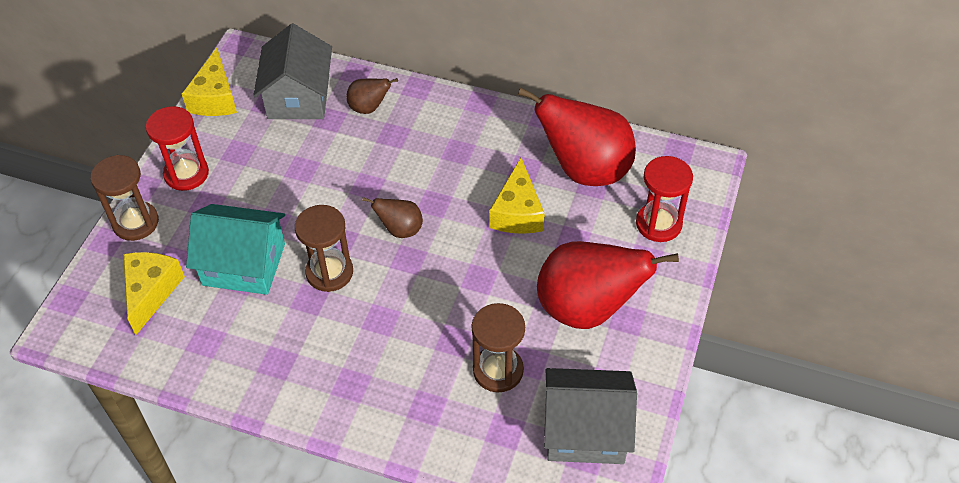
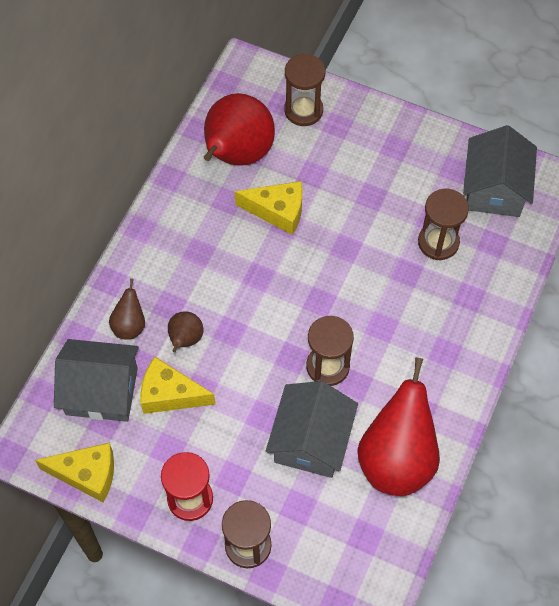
camera: 85 degrees left, 10 degrees up
yellow cheese [123,252,185,335] -> yellow cheese moved to [140,357,216,414]
turquoise house [186,204,285,295] -> grey house [266,381,358,478]
brown pear [362,197,423,238] -> brown pear moved to [168,311,204,352]
red pear [537,241,679,329] -> red pear moved to [357,358,440,496]
red hourglass [636,156,693,242] -> brown hourglass [284,54,325,126]

